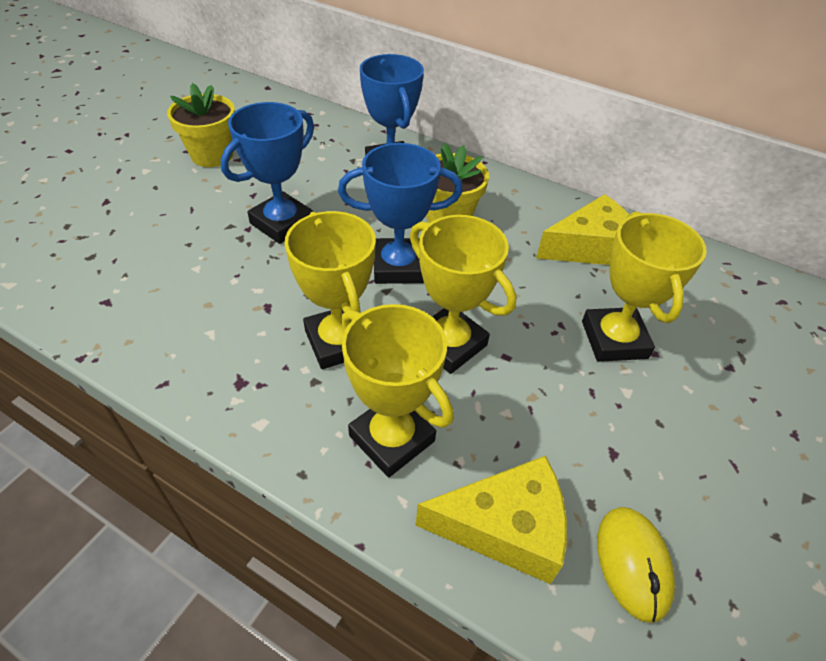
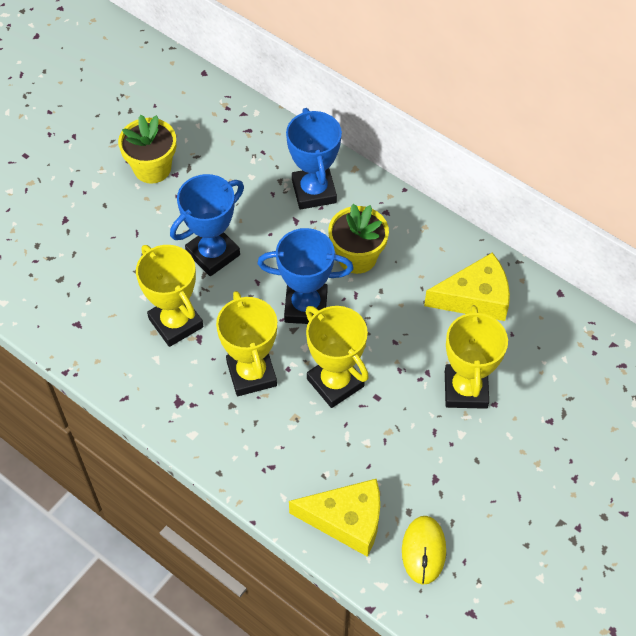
camera: 10 degrees right, 10 degrees up
yellow trophy [341,304,454,477] -> yellow trophy moved to [136,245,204,347]

